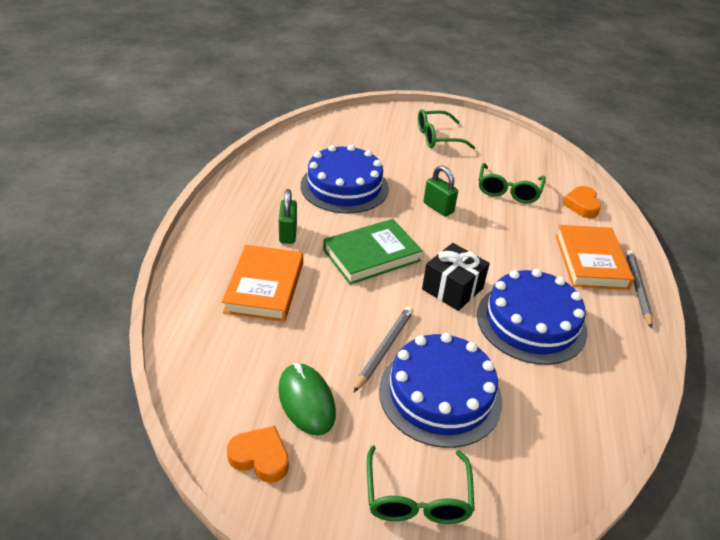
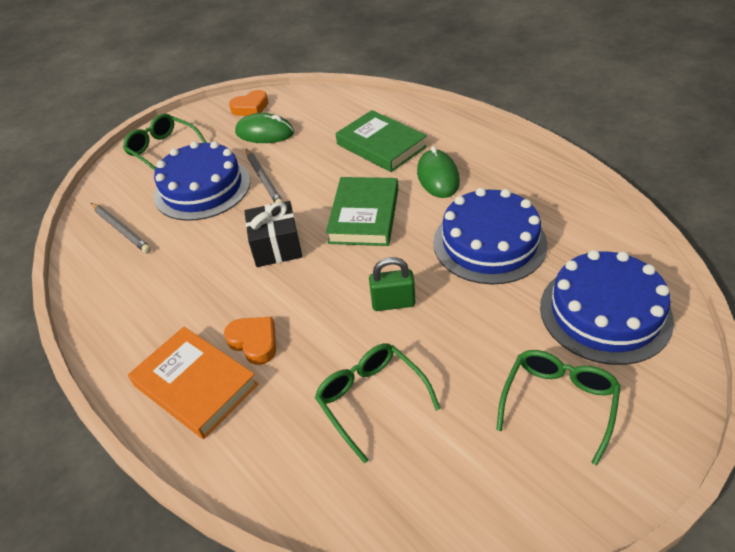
camera: 135 degrees right, 5 degrees up
orange book [222,245,303,322] -> green book [336,110,427,172]
green padlock [279,189,297,244] -> green mouse [417,146,460,198]
blue cake [477,269,587,365] -> blue cake moved to [540,250,674,365]
orange heart [562,186,601,218] -> orange heart moved to [224,317,276,365]
grey pencil [626,250,653,329] -> grey pencil moved to [91,203,151,254]

